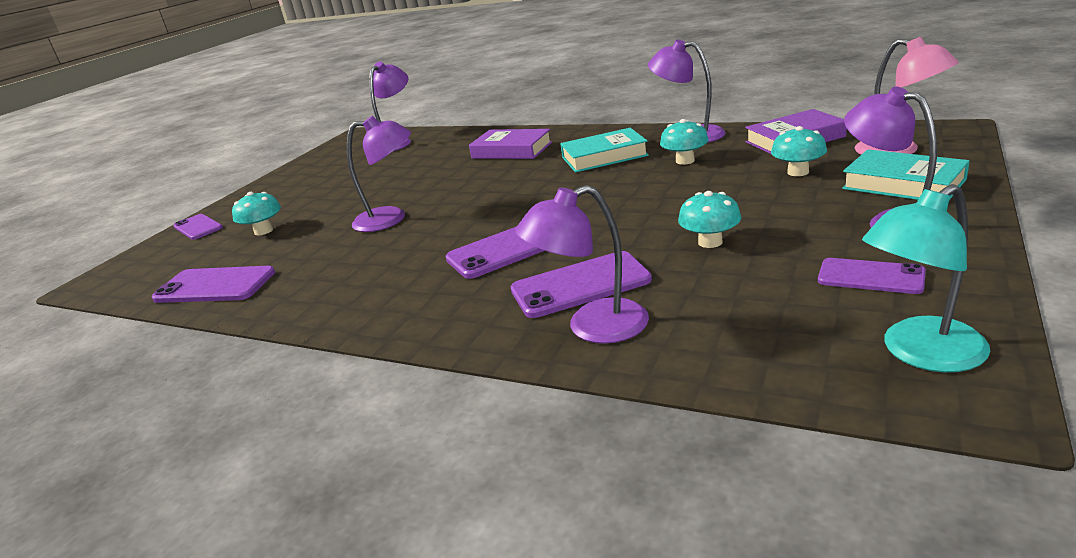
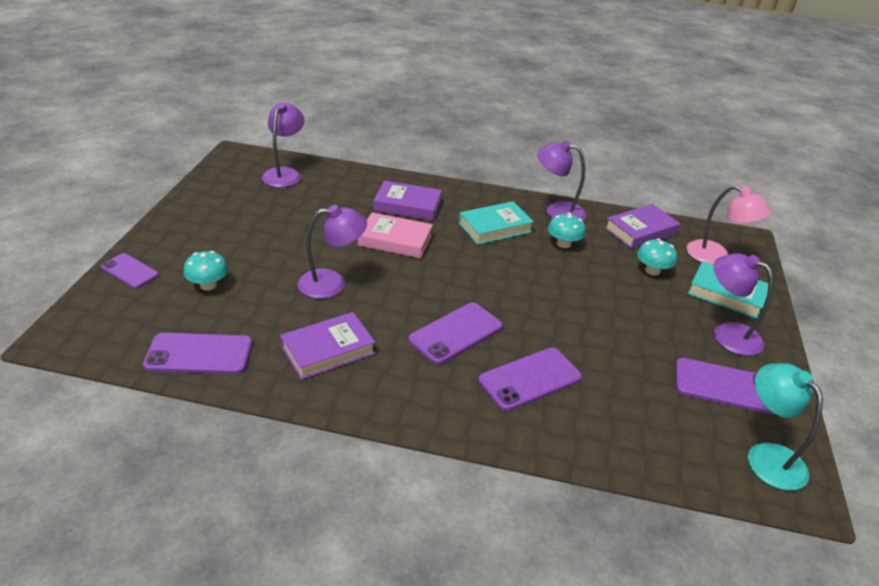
camera: 20 degrees left, 10 degrees up
purple lamp [515,185,649,344] -> none
turquoise mushroom [678,191,741,248] -> none
purple phone [818,258,926,294] -> purple phone [676,358,774,414], size x1.53
turquoise lamp [862,184,990,372] -> turquoise lamp turned 105 degrees clockwise [748,363,823,491]
none -> purple book [280,312,375,380]
none -> pink book [358,213,433,258]

